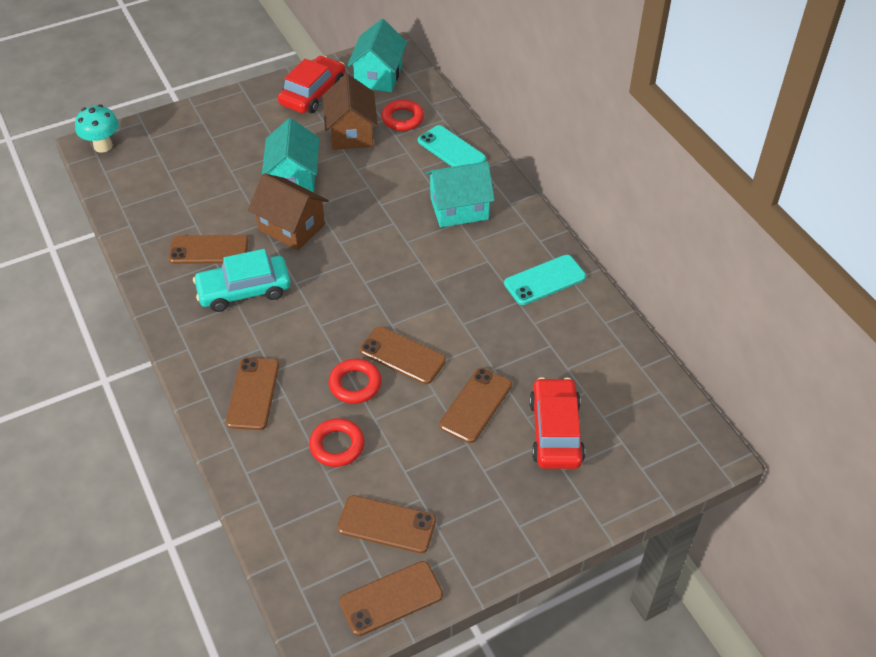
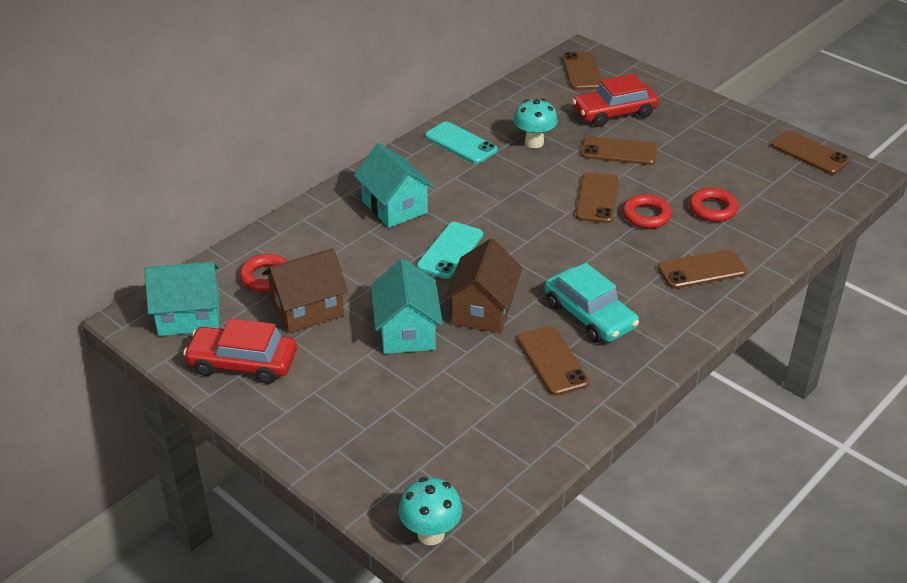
camera: 110 degrees left, 10 degrees down
turquoise house [262,118,319,192] -> turquoise house turned 75 degrees counterclockwise [371,258,443,354]
brown phone [337,495,436,553] -> brown phone moved to [562,52,602,90]
turquoise phone [418,125,486,167] -> turquoise phone moved to [417,222,483,279]
none -> turquoise mushroom [513,99,558,148]

